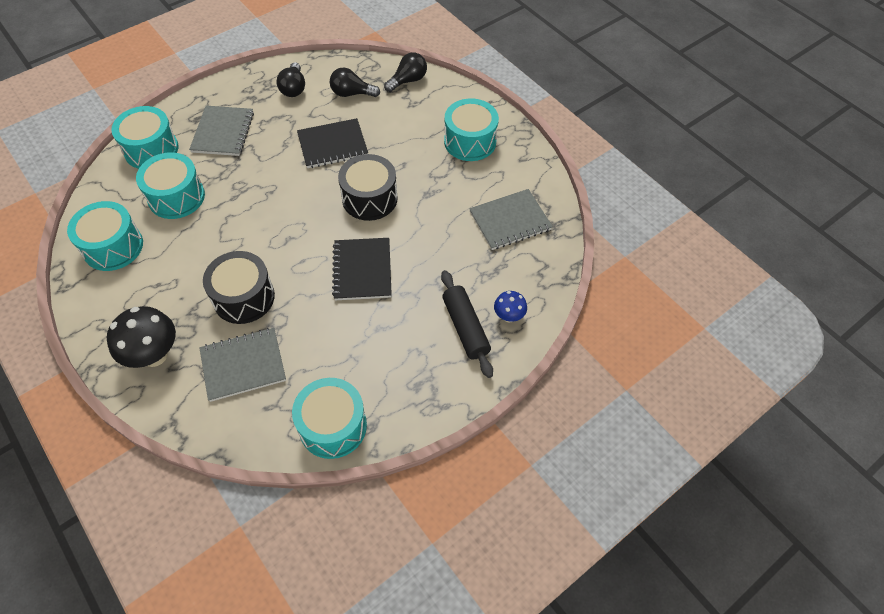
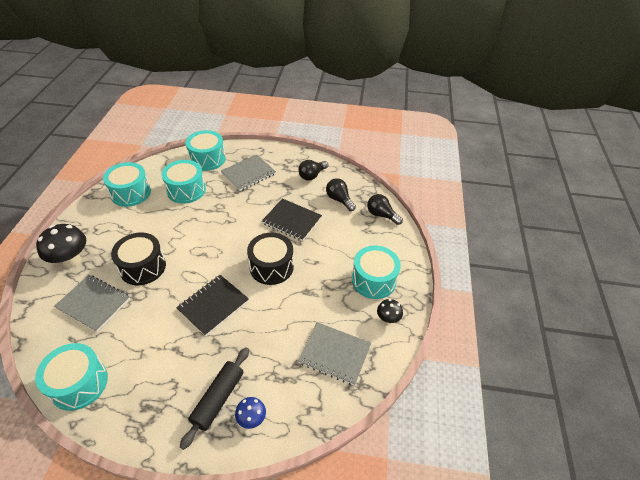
camera: 45 degrees right, 10 degrees down
black light bulb [384,52,427,92] -> black light bulb turned 150 degrees counterclockwise [367,194,403,225]
none -> black mushroom [377,299,403,324]

